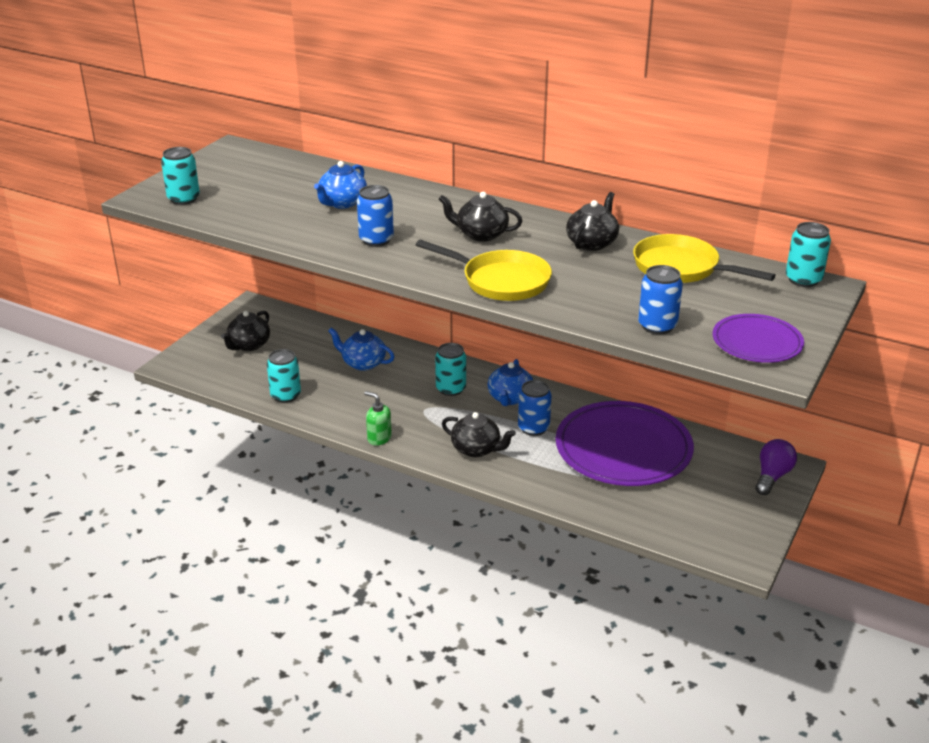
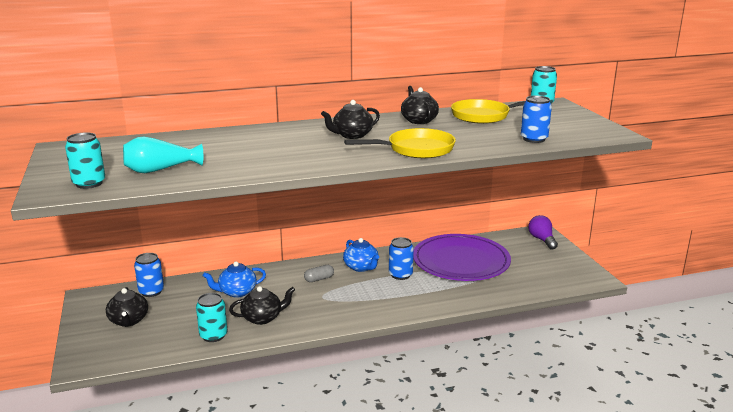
camera: 45 degrees left, 10 degrees down
blue teapot [314,161,367,209] -> none
blue can [357,185,394,247] -> blue can moved to [134,253,164,297]
green soap dispenser [364,391,392,446] -> none
turquoise can [435,343,466,396] -> grey capsule [304,265,334,282]
black teapot [442,412,516,457] -> black teapot moved to [229,286,295,325]
purple plate [712,314,804,363] -> none
none -> turquoise vase [123,137,203,173]

